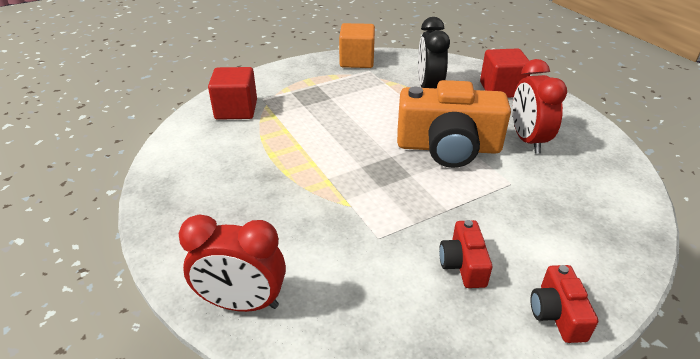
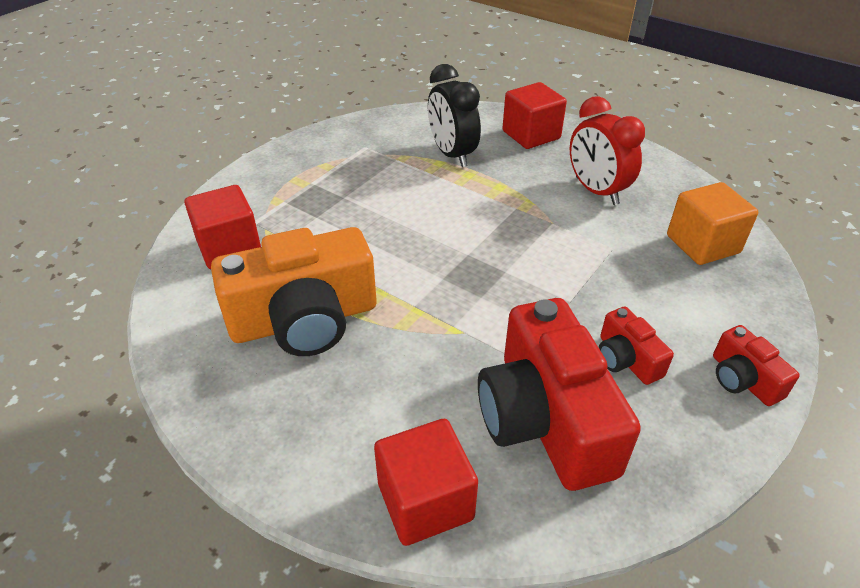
camera: 25 degrees left, 5 degrees up
red clock [178,214,286,312] -> red cube [374,419,478,546]
orange cube [339,23,375,68] -> orange cube moved to [667,182,758,265]
orange camera [397,80,511,168] -> orange camera moved to [211,227,376,356]
none -> red camera [478,298,641,491]

